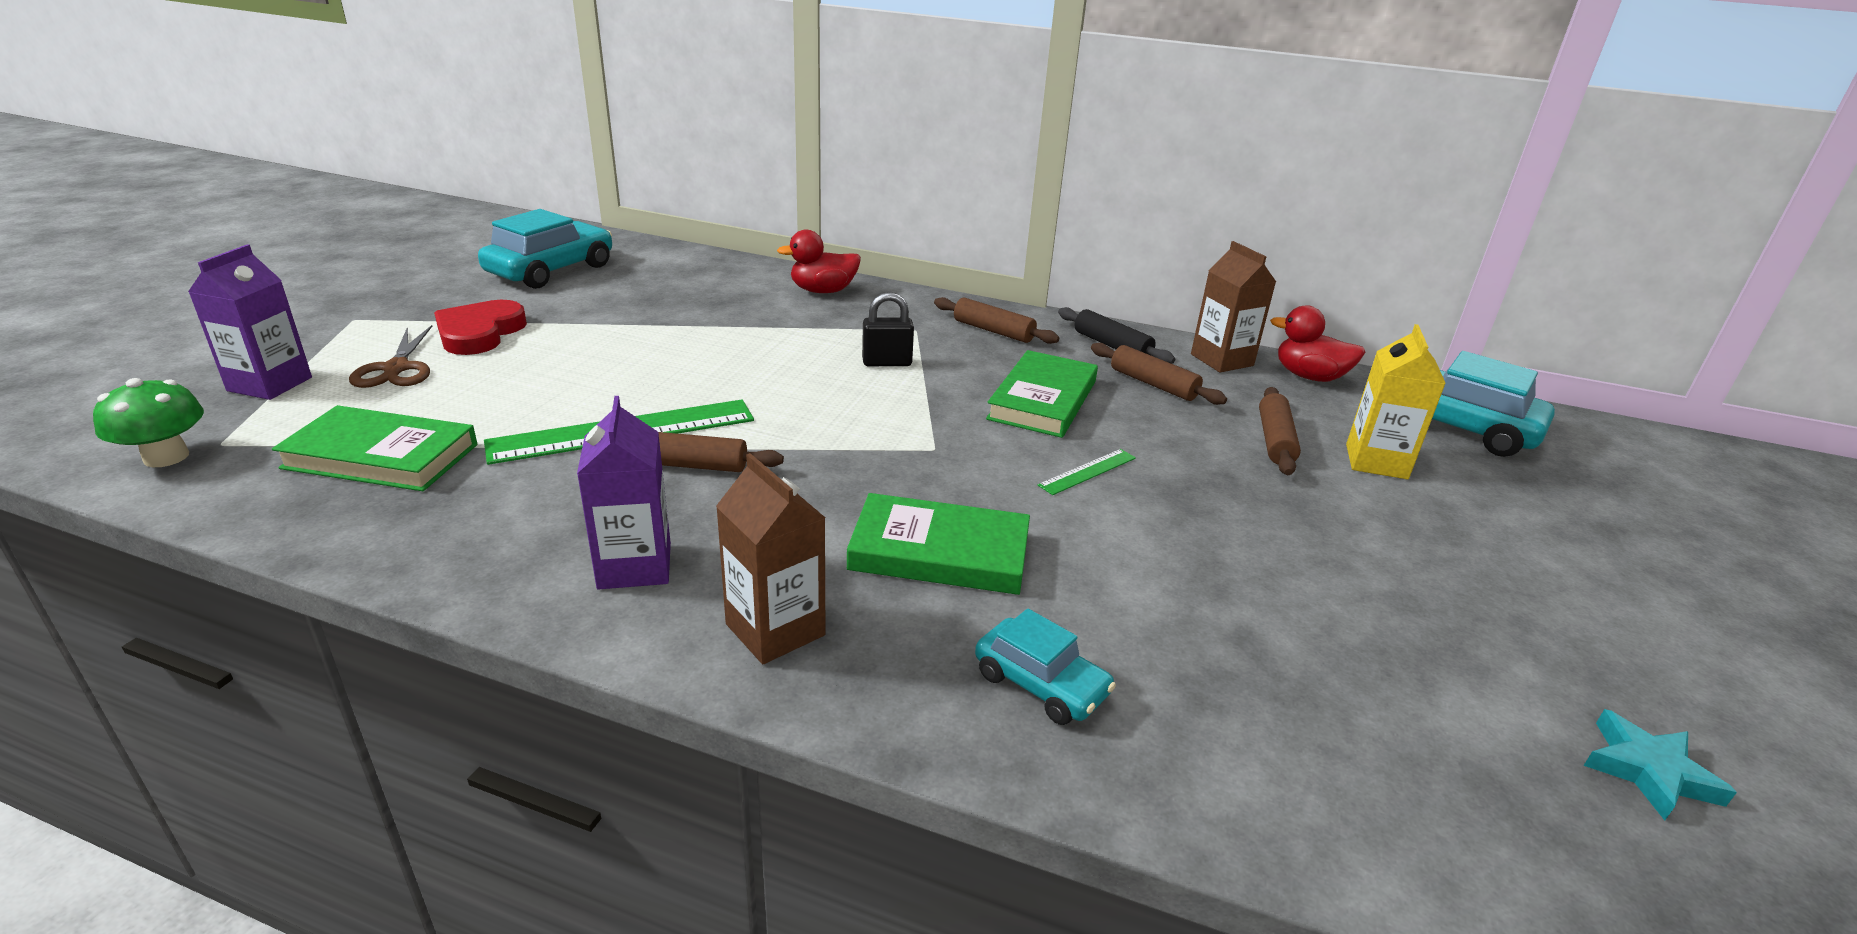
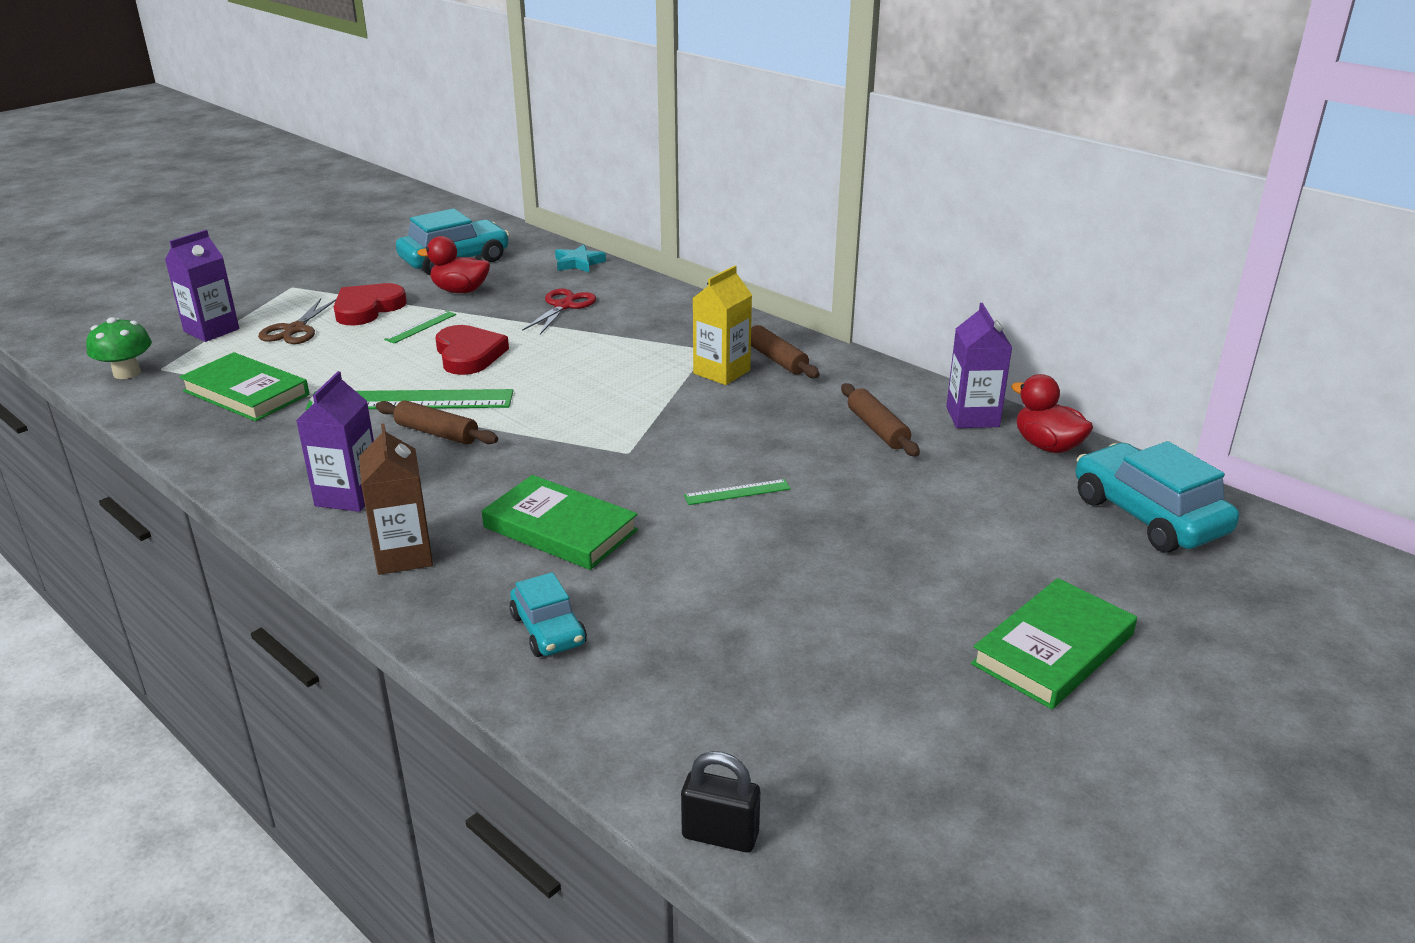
camera: 25 degrees right, 0 degrees up
red duck [777,230,861,293] -> red duck moved to [417,236,490,293]
black padlock [862,292,914,366] -> black padlock moved to [681,751,760,852]
green book [986,350,1098,438] -> green book moved to [971,578,1137,709]
black rolling pin [1058,307,1175,364] -> none
brown carton [1191,241,1276,372] -> purple carton [946,303,1012,428]
brown rolling pin [1259,387,1301,475] -> none
yellow carton [1346,324,1446,479] -> yellow carton moved to [693,265,752,385]
turquoise star [1584,709,1737,820] -> turquoise star moved to [555,245,606,272]
none -> green ruler [384,311,456,344]
none -> red heart [435,325,509,375]
none -> red scissors [522,289,596,334]

